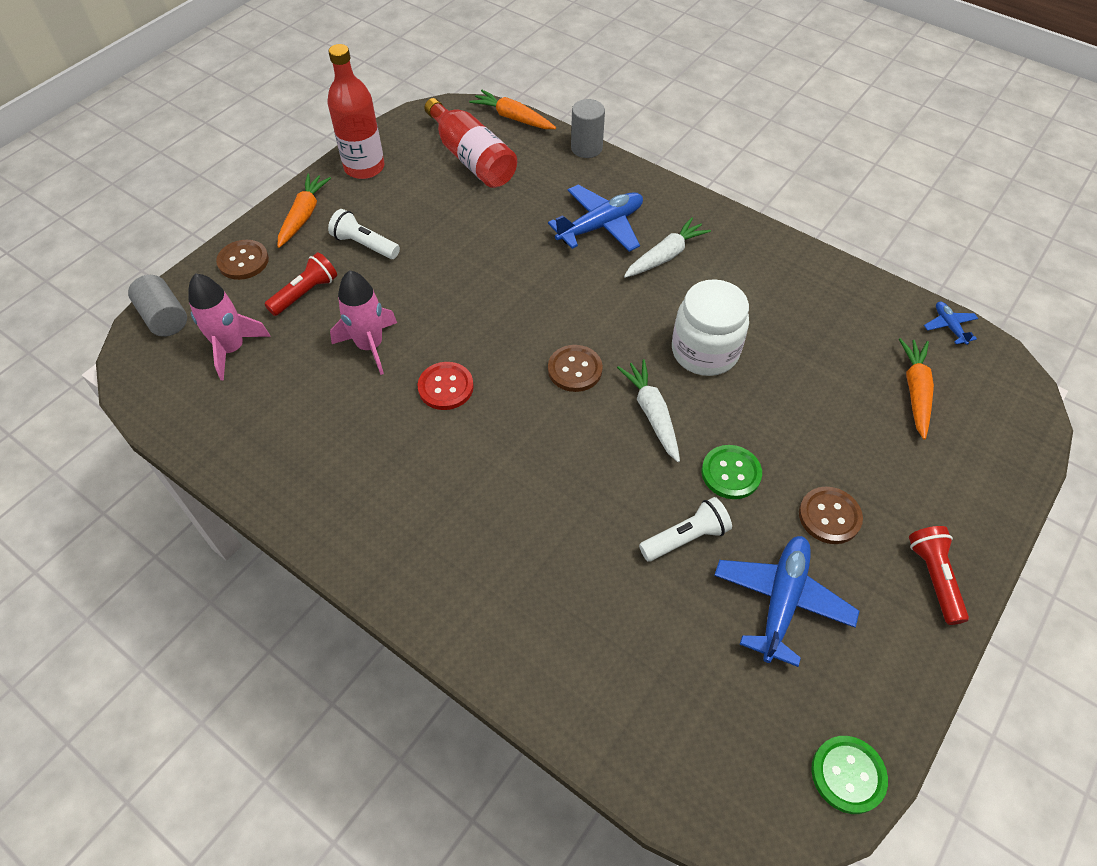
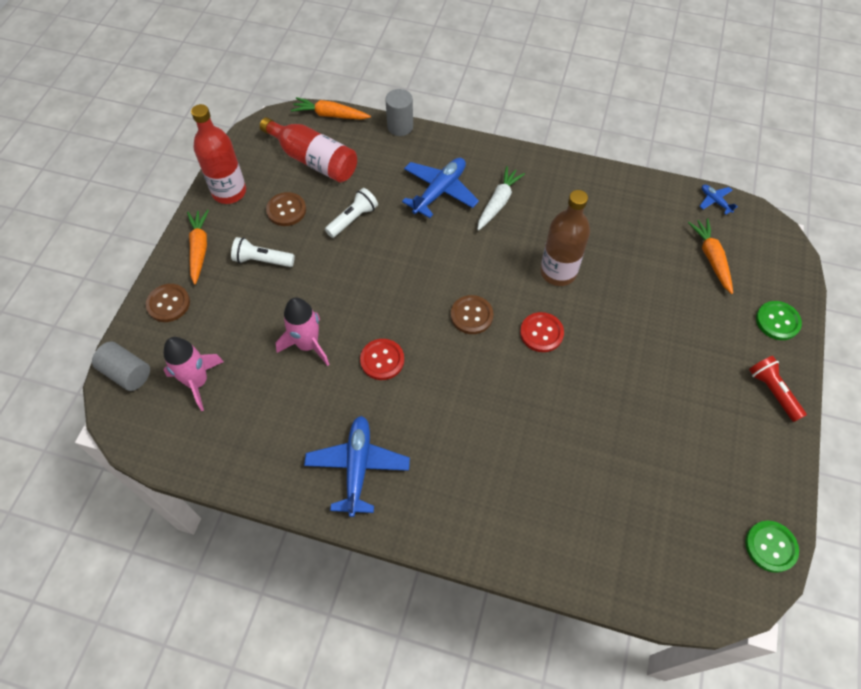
camera: 20 degrees left, 5 degrees up
red flashlight [265,252,337,316] -> none
white carrot [617,359,680,462] -> red button [520,312,564,352]
white flashlight [639,497,732,561] -> white flashlight moved to [325,188,378,238]
white jar [672,279,749,376] -> brown bottle [540,190,590,286]
green button [702,445,762,499] -> green button moved to [756,301,802,340]
blue plane [714,536,859,667] -> blue plane moved to [304,416,410,517]
brown button [799,487,863,544] -> brown button moved to [266,192,306,226]

